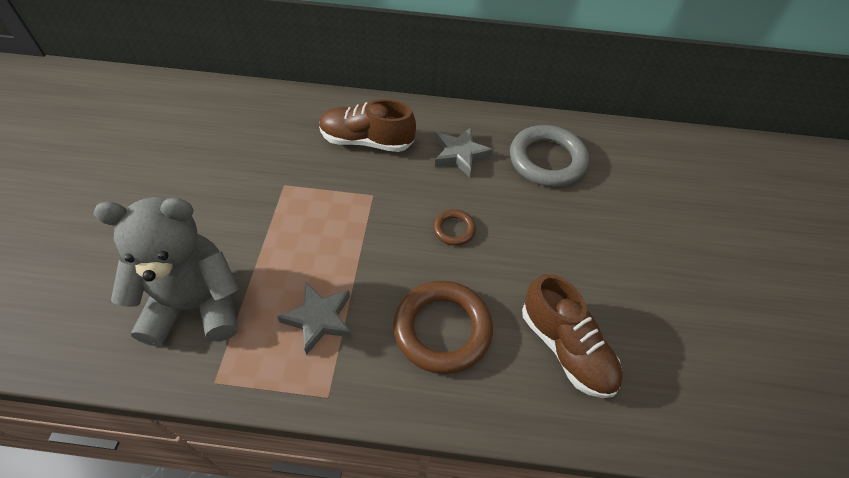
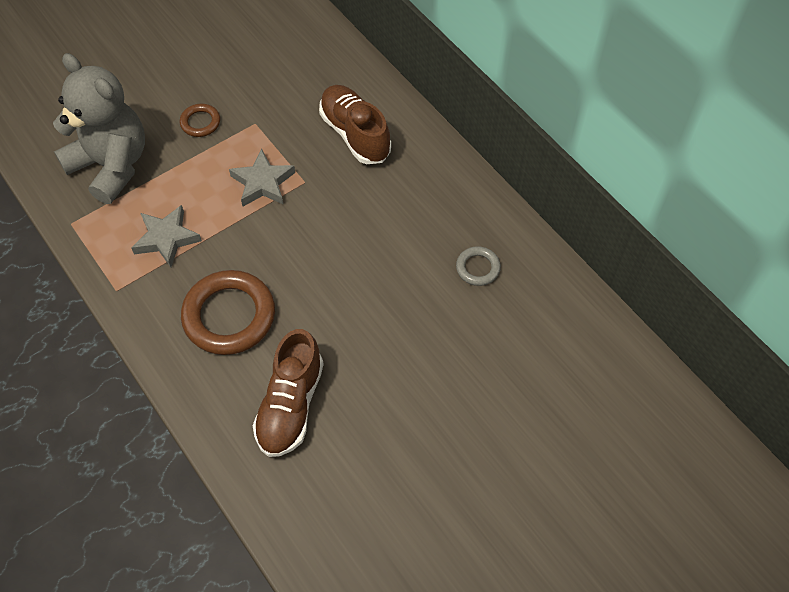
camera: 50 degrees right, 5 degrees up
brown ring [433,209,476,246] -> brown ring moved to [180,104,220,137]
grey star [435,127,493,178] -> grey star moved to [229,149,295,207]
grey ring [510,125,589,187] -> grey ring [456,246,501,286], size x0.49

